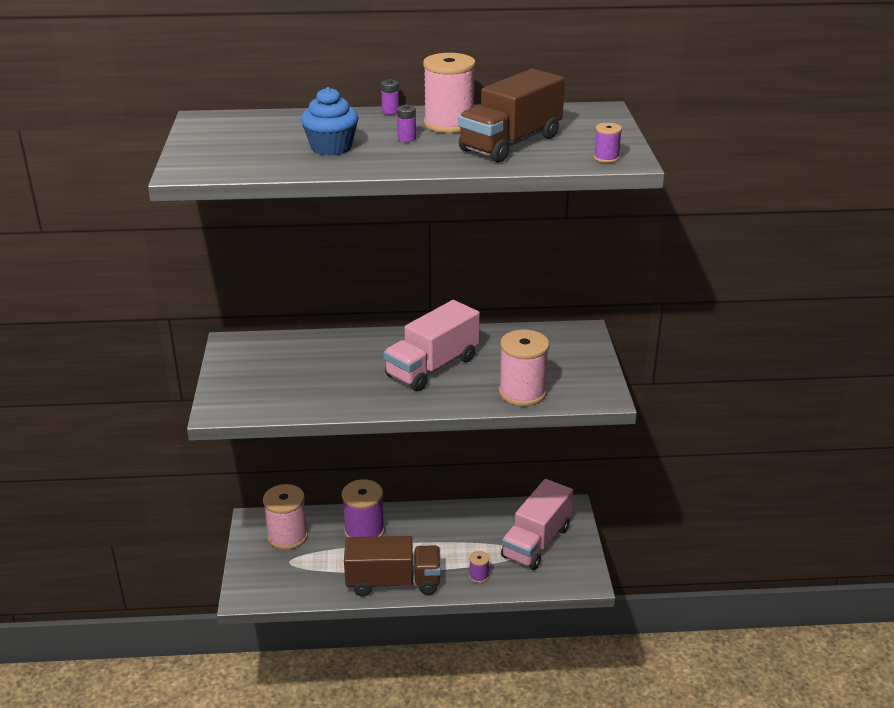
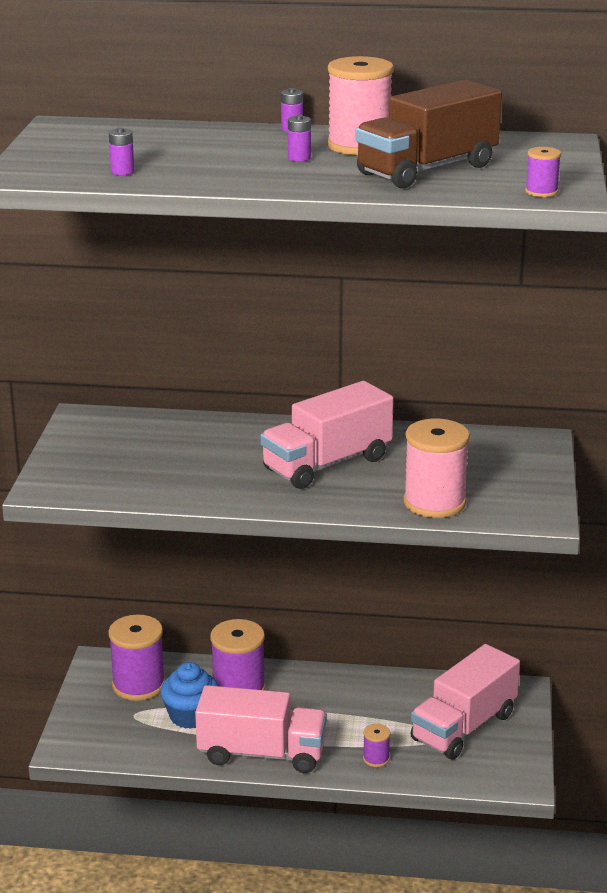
camera: 10 degrees right, 5 degrees down
pink spool [263,484,308,550] -> purple spool [108,615,165,701]
blue cupcake [301,87,358,156] -> blue cupcake moved to [160,662,218,729]
brown truck [344,536,441,596] -> pink truck [195,685,327,773]
none -> purple battery [109,127,134,176]

